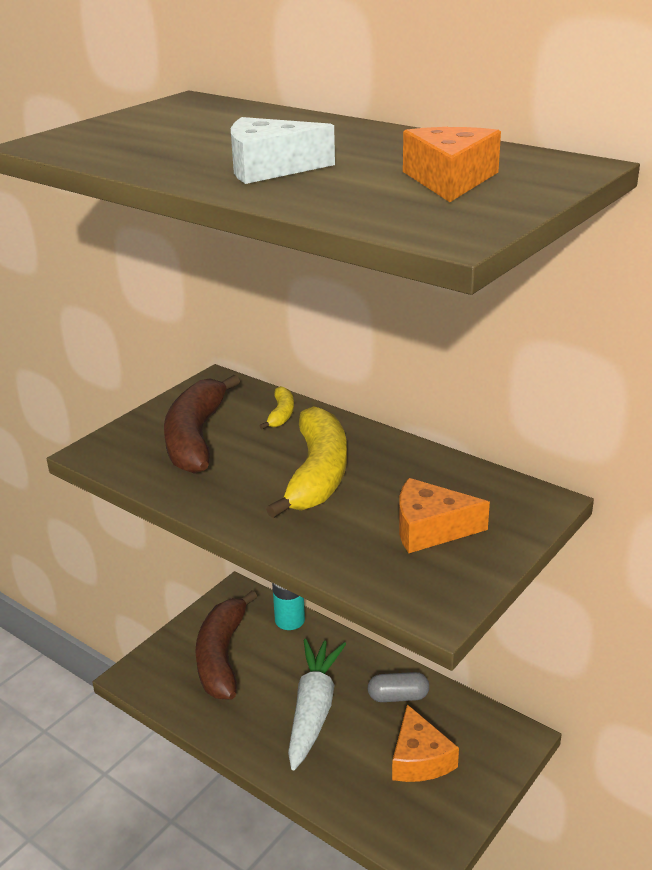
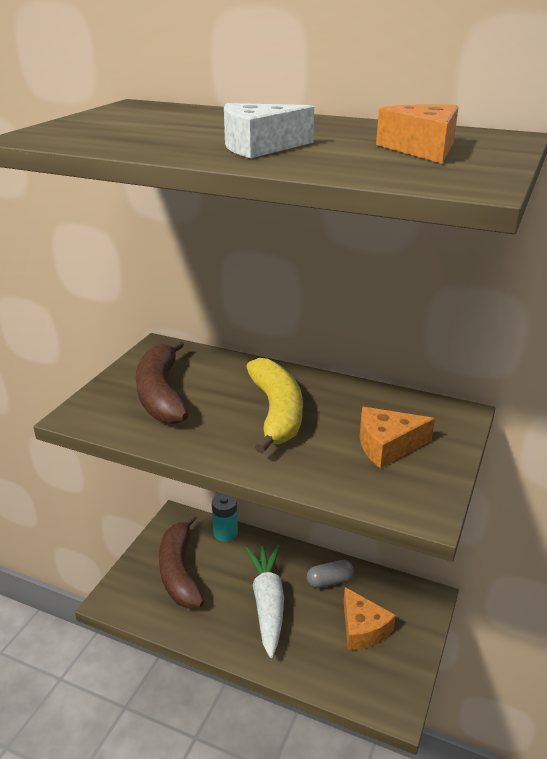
camera: 15 degrees left, 0 degrees up
yellow banana [260,386,294,430] -> none

